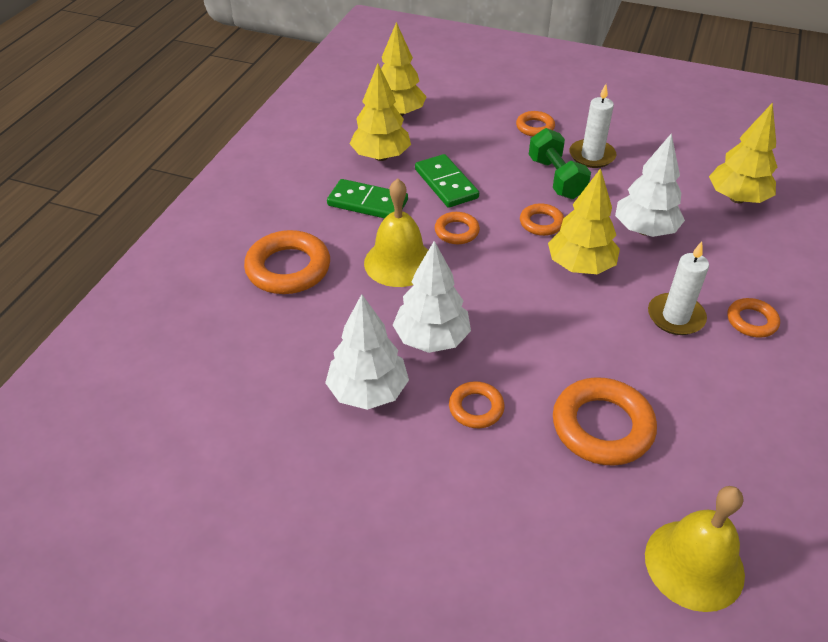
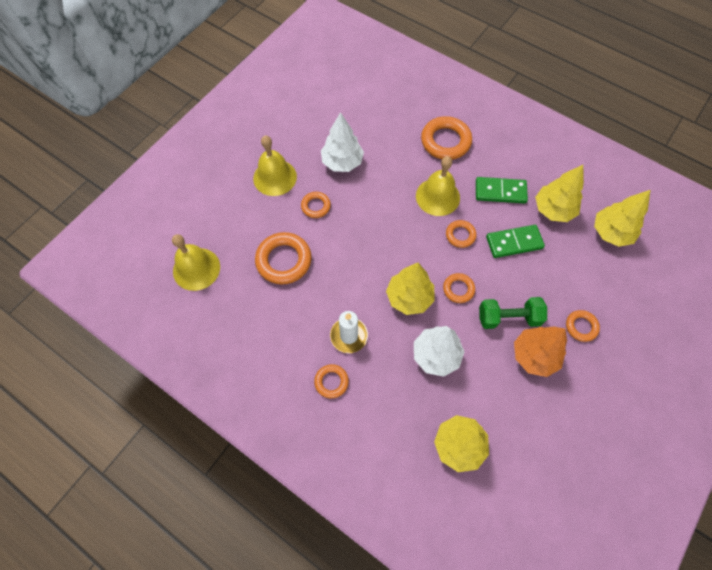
camera: 105 degrees right, 20 degrees up
green domino [327,179,408,219] -> green domino turned 60 degrees clockwise [476,177,528,204]
white tree [393,241,471,353] -> none
white candle [569,84,616,168] -> orange tree [514,326,567,377]
none -> yellow bell [253,136,297,196]

